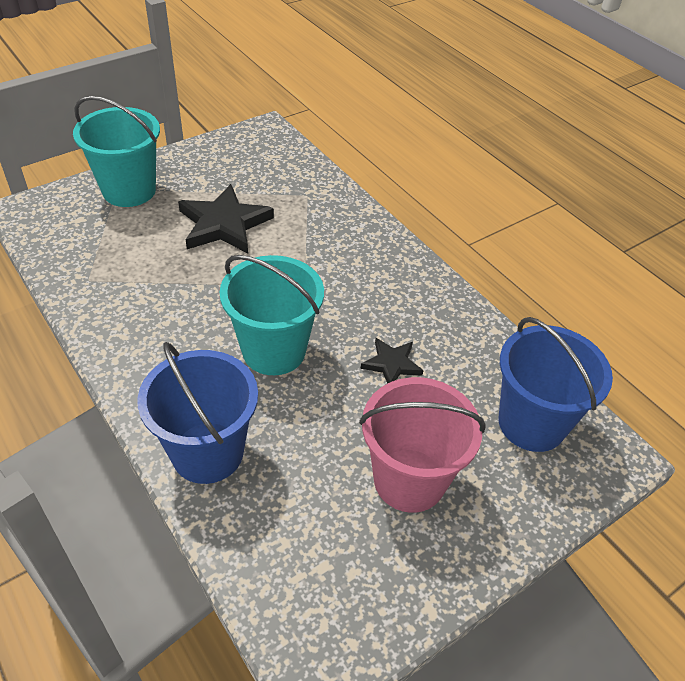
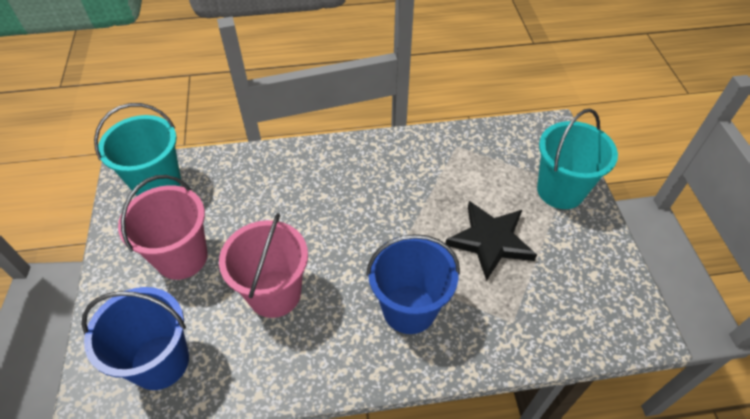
camera: 120 degrees right, 5 degrees up
blue bucket [138,342,258,484] -> blue bucket moved to [366,234,460,334]
turquoise bucket [220,255,324,375] -> turquoise bucket moved to [94,103,181,196]
black star [361,338,424,384] -> pink bucket [219,213,308,318]

